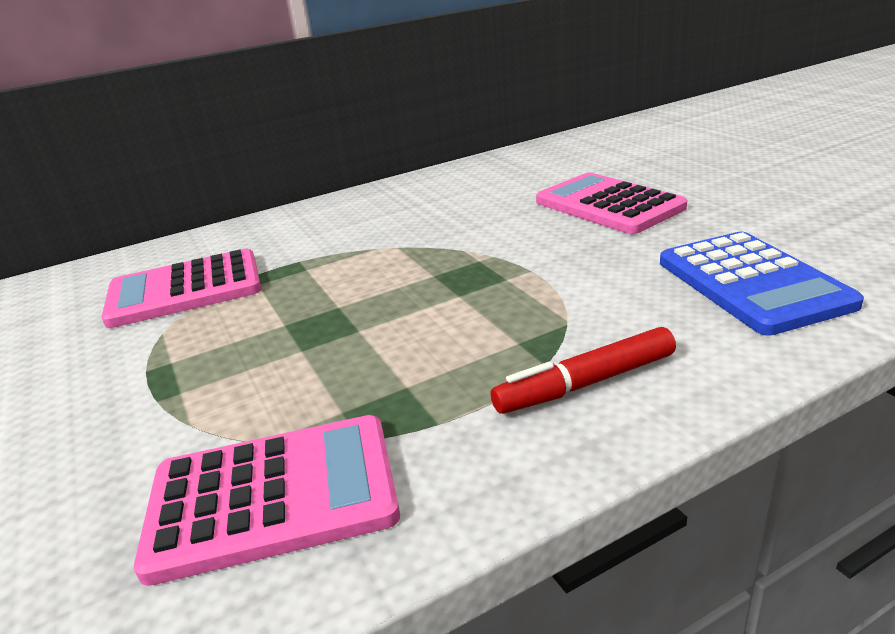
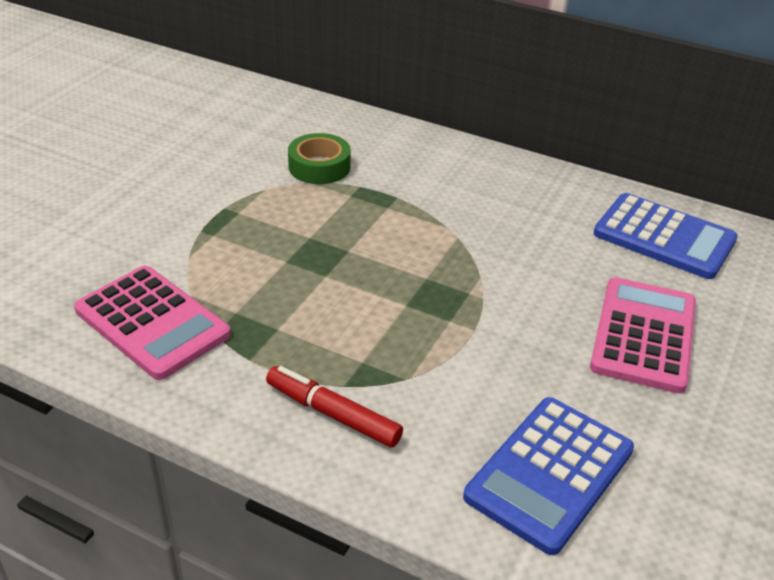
camera: 50 degrees right, 10 degrees up
pink calculator [101,249,261,328] -> green tape [288,133,351,184]
none -> blue calculator [594,193,738,279]

